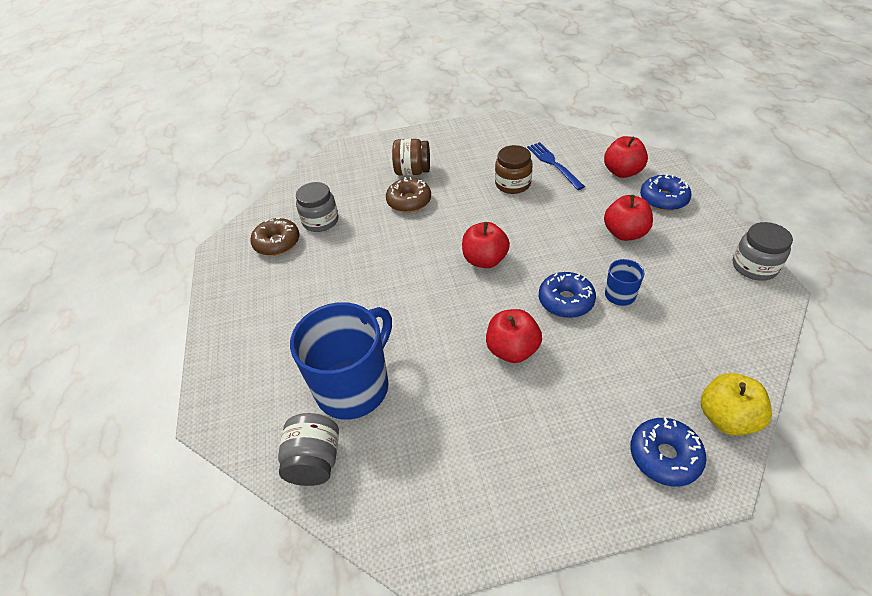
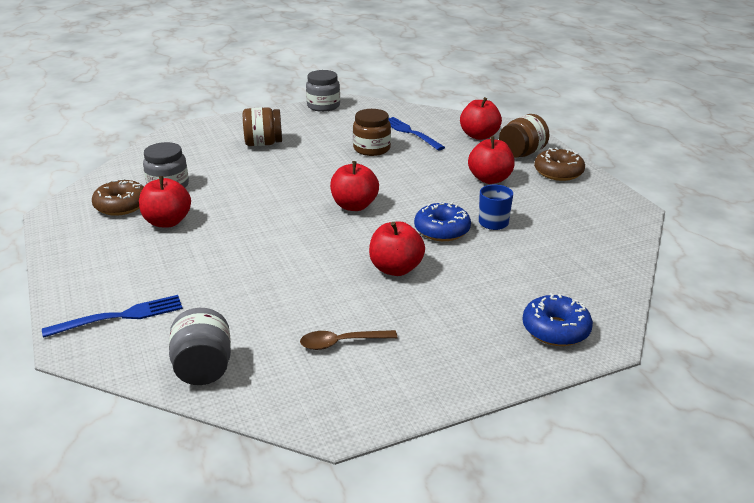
camera: 15 degrees left, 15 degrees down
blue mug [290,302,392,420] -> none
brown donut [386,177,431,213] -> brown donut moved to [534,148,585,181]
blue donut [640,173,692,211] -> brown jar [499,114,549,158]
yellow apple [701,373,772,436] -> none
grey jar [733,222,793,280] -> grey jar moved to [306,70,340,112]
none -> blue fork [42,295,183,338]
none -> red apple [139,176,191,227]
none -> brown spoon [300,330,397,350]

